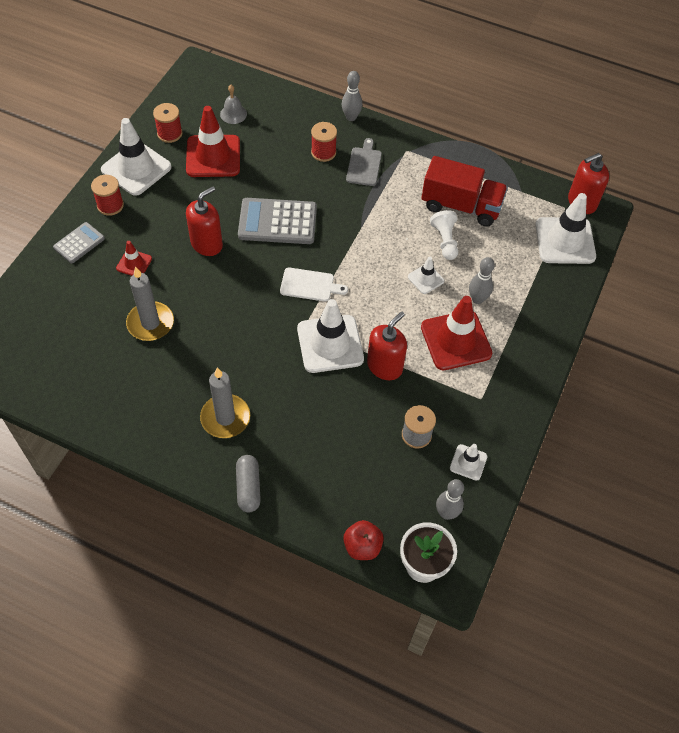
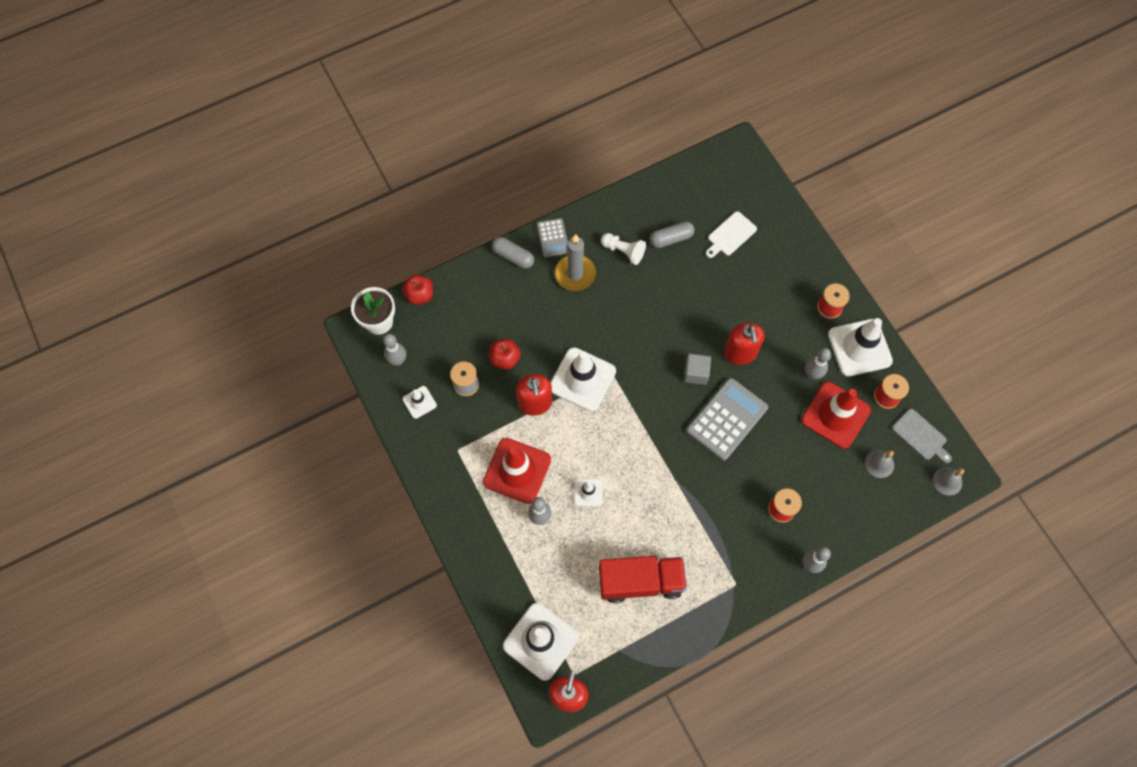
camera: 130 degrees right, 10 degrees up
grey calculator [53,222,105,263] -> grey calculator moved to [537,218,568,258]
red traffic cone [116,241,152,276] -> none
grey candle [126,266,174,341] -> none
white cutting board [280,267,348,302] -> white cutting board moved to [706,211,757,258]
grey cutting board [346,138,382,186] -> grey cutting board moved to [892,409,952,463]
red truck [421,156,508,227] -> red truck turned 150 degrees counterclockwise [599,556,687,603]
white pawn [430,210,458,260] -> white pawn moved to [601,233,646,265]
none -> red apple [489,339,521,370]
none -> grey capsule [650,221,695,248]
none -> grey cube [684,354,711,385]
none -> grey bowling pin [805,348,831,380]
none -> grey bell [933,467,964,496]

